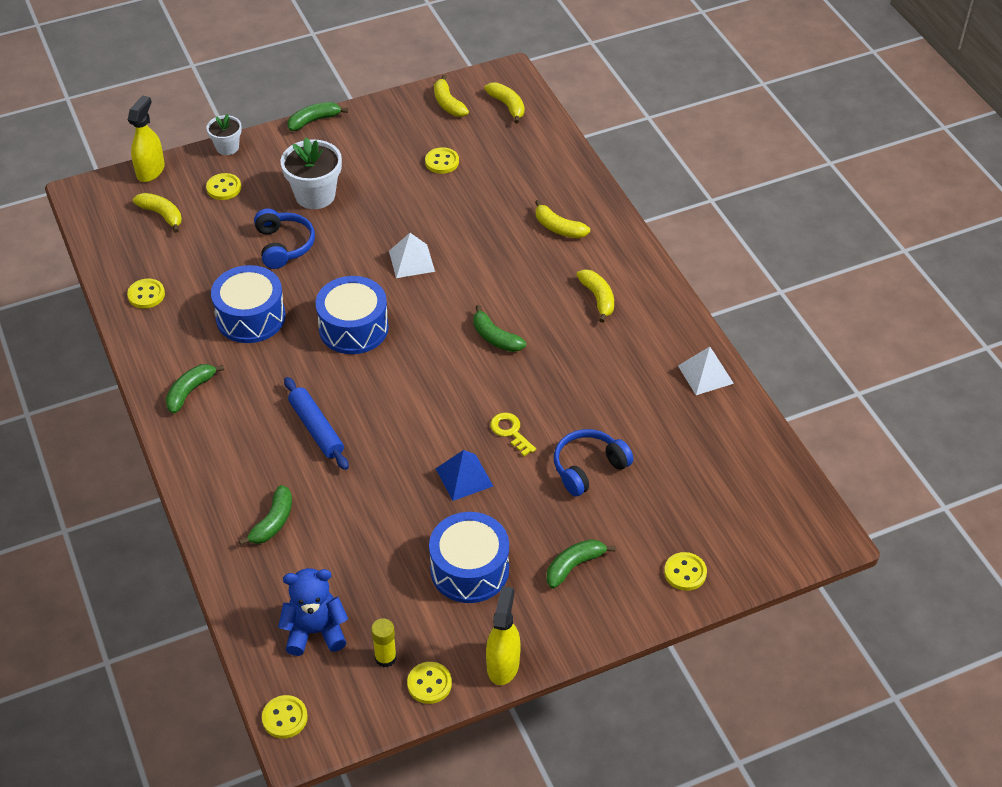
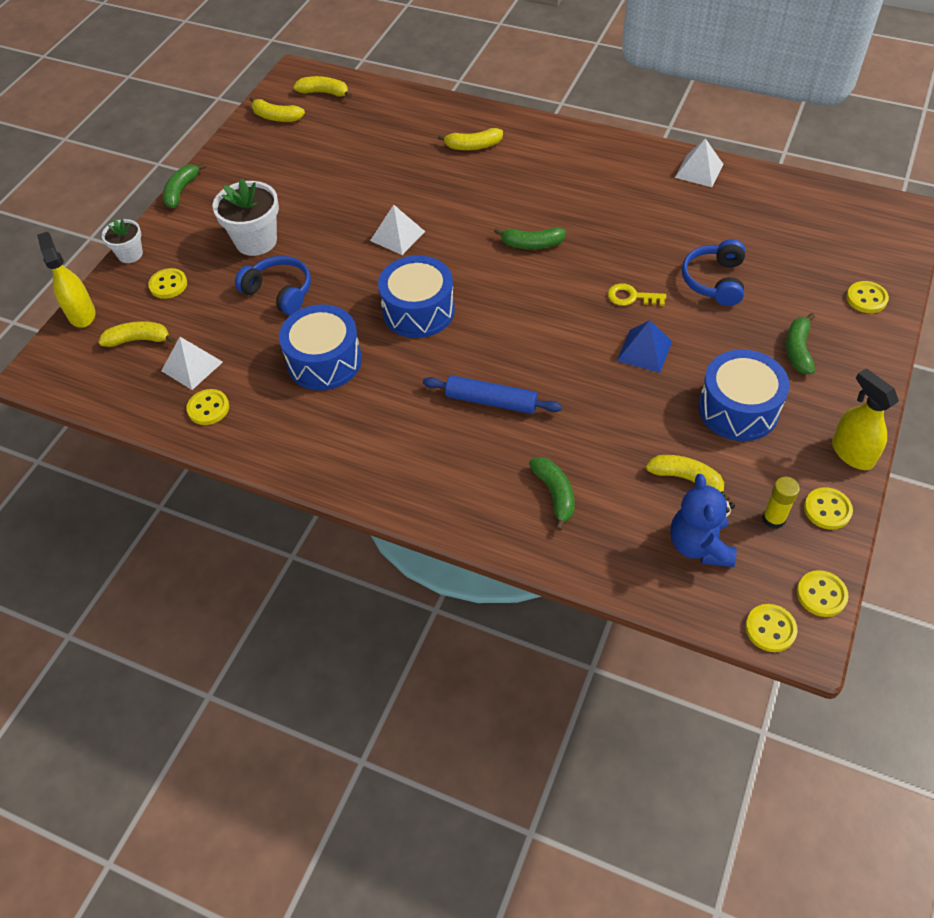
camera: 40 degrees left, 5 degrees up
green banana [165,364,224,414] -> none
blue teddy bear [278,568,348,656] -> blue teddy bear turned 45 degrees counterclockwise [670,474,737,567]
yellow button [425,147,459,174] -> yellow button moved to [797,570,848,617]
yellow banana [576,269,614,323] -> yellow banana moved to [646,455,730,501]
none -> white pyramid [161,337,223,390]

